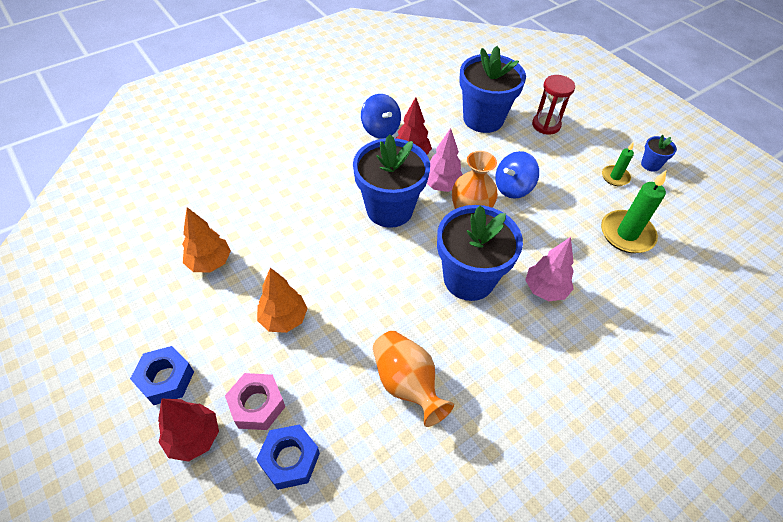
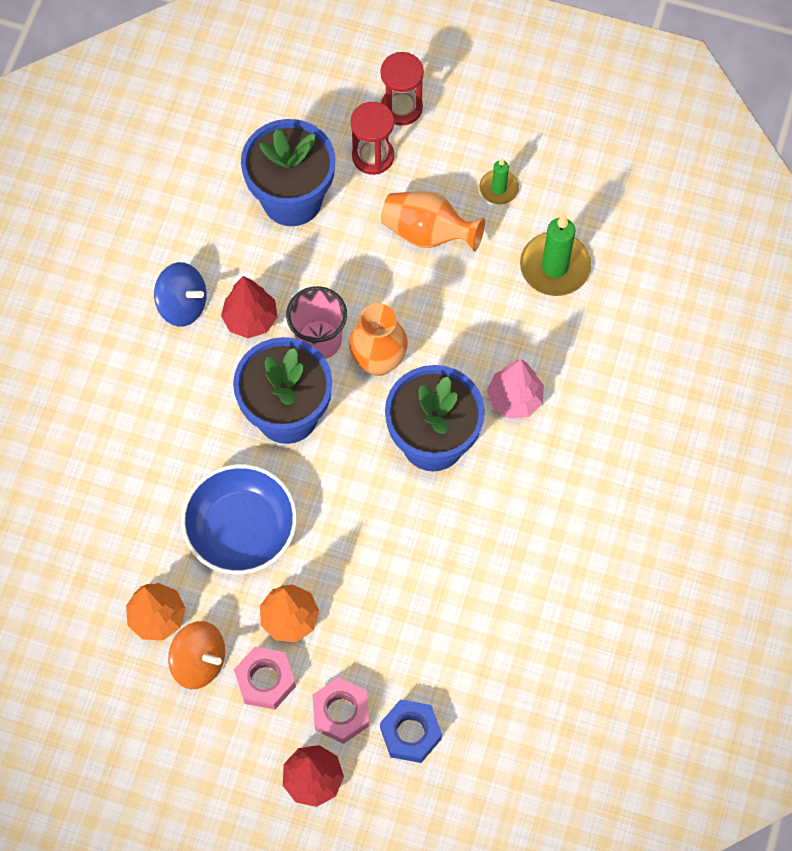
camera: 35 degrees left, 15 degrees up
blue nut [130,346,194,405] -> none
orange vase [373,331,454,427] -> orange vase moved to [381,191,485,252]
pink tree [427,128,463,192] -> pink cup [286,286,347,359]
blue spinning top [495,151,539,199] -> none
blue flower pot [641,135,677,172] -> none
none -> orange spinning top [168,621,225,689]
none -> blue bowl [181,464,297,574]
none -> pink nut [234,647,296,710]
none -> red hourglass [380,52,424,126]

